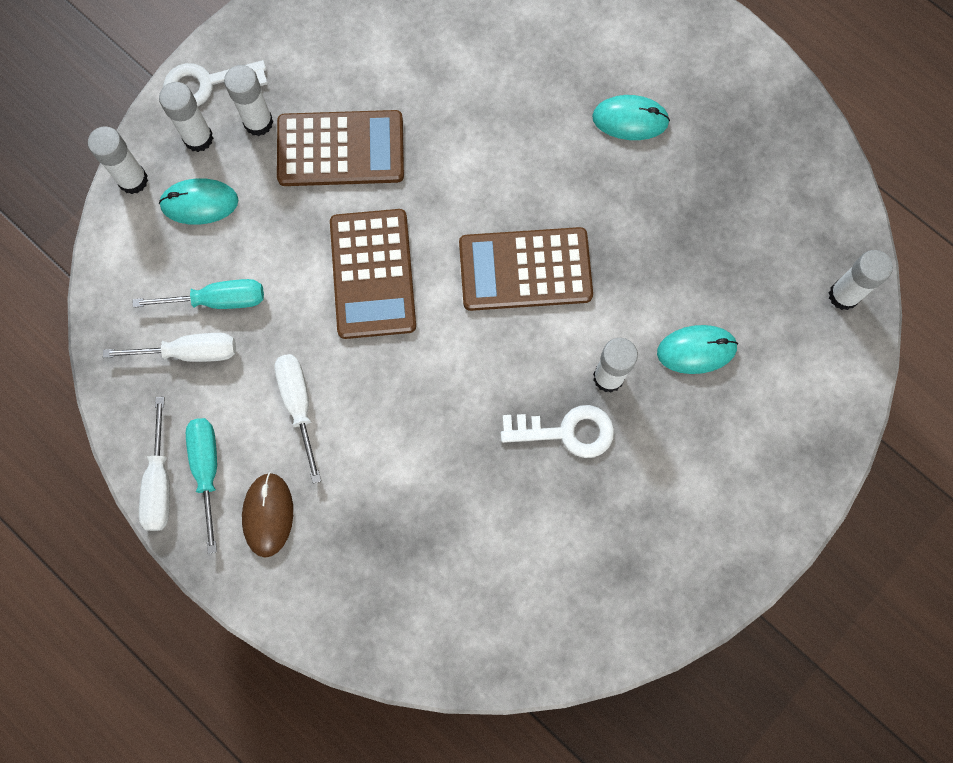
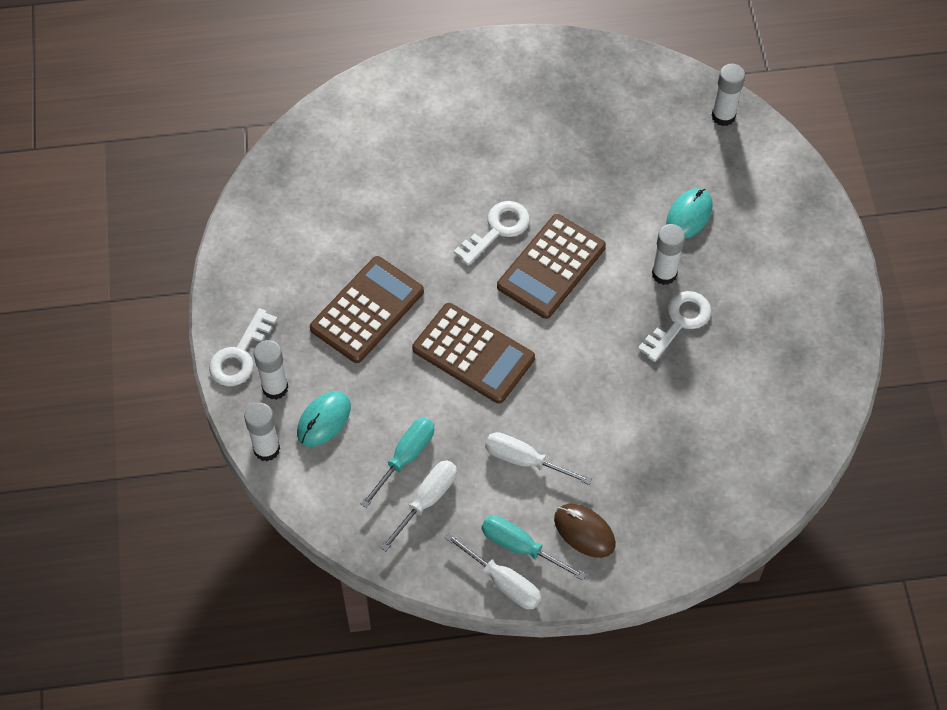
camera: 50 degrees left, 15 degrees down
white glue stick [224,65,273,136] -> none
turquoise mouse [592,95,670,140] -> none
none -> white key [454,201,530,266]

